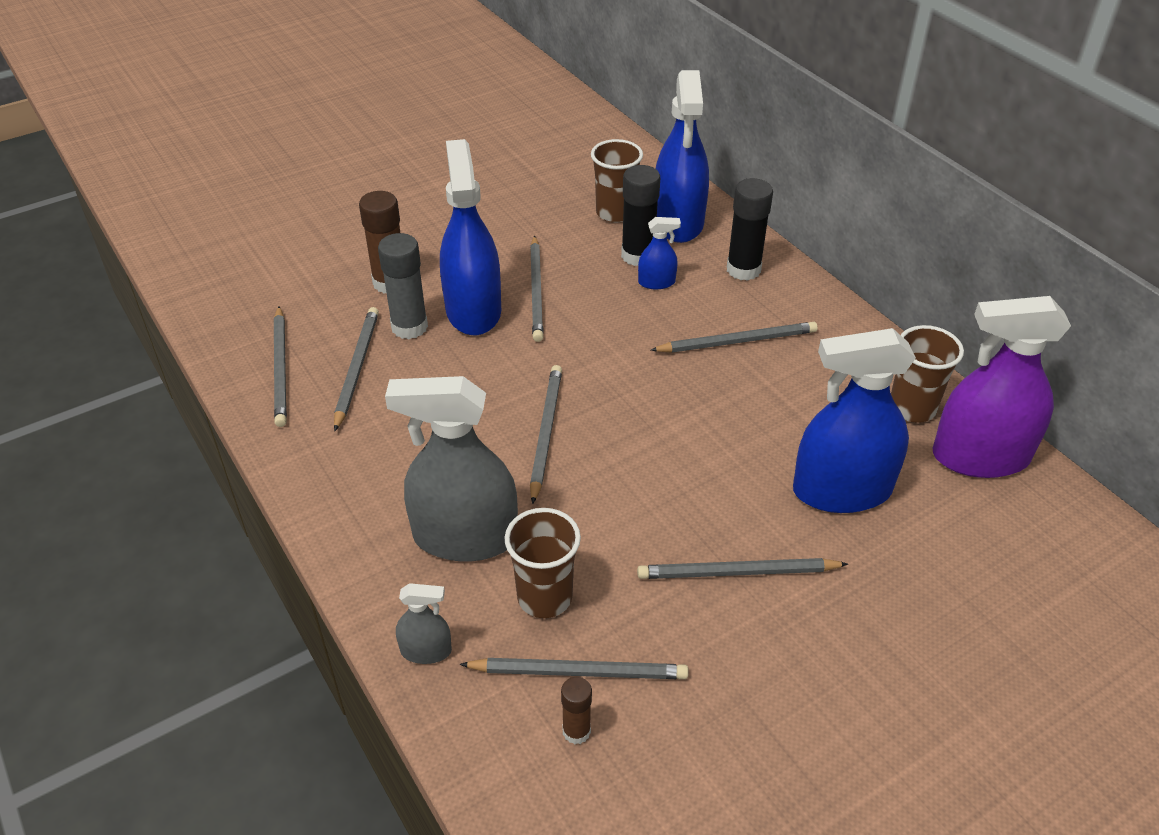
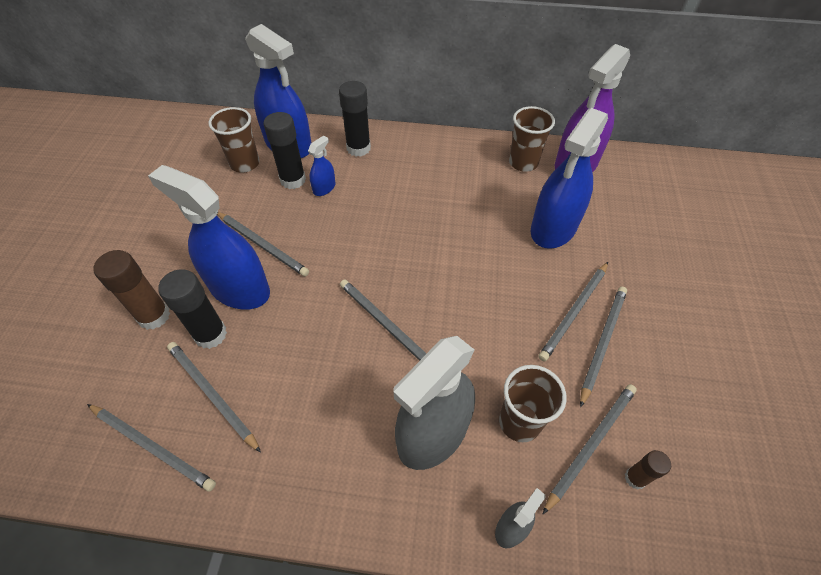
camera: 50 degrees left, 10 degrees up
grey glue stick [378,233,428,339] -> black glue stick [158,269,227,349]
grey pencil [651,322,818,352] -> grey pencil moved to [580,286,627,408]

